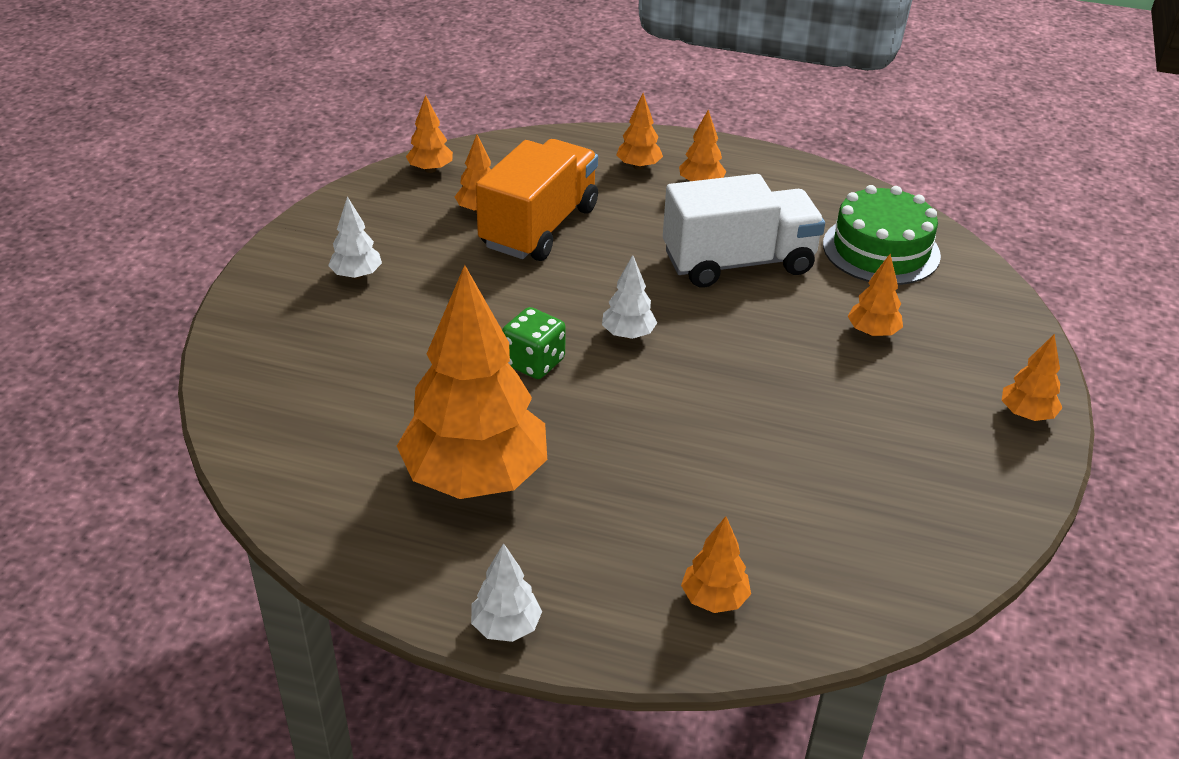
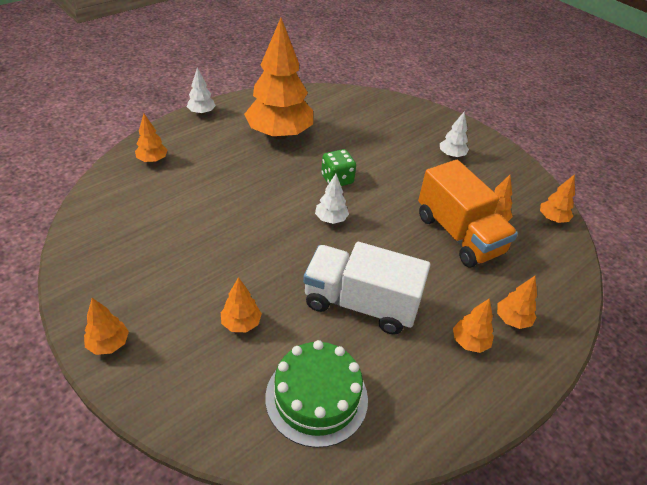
camera: 120 degrees right, 5 degrees up
white truck [663,174,825,288] -> white truck turned 90 degrees clockwise [303,242,430,335]

